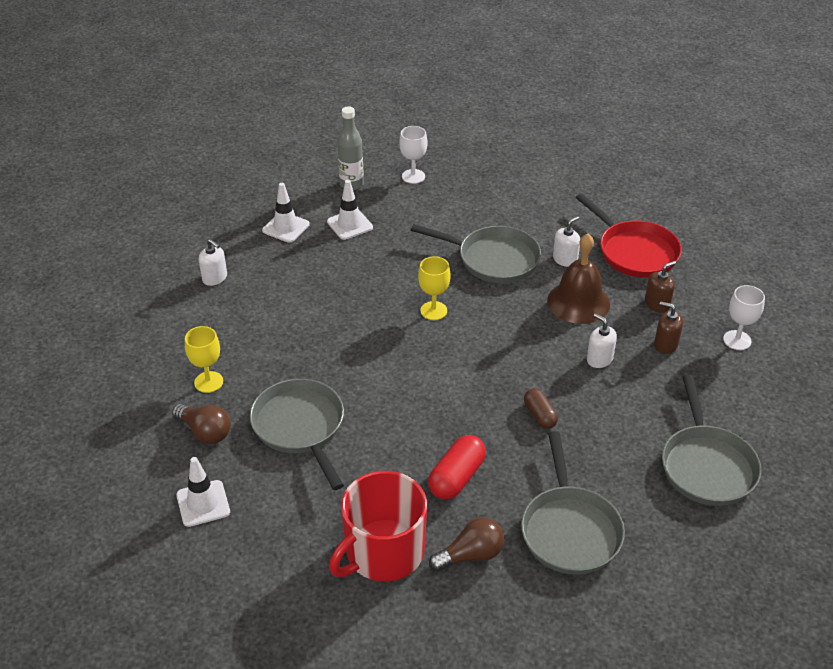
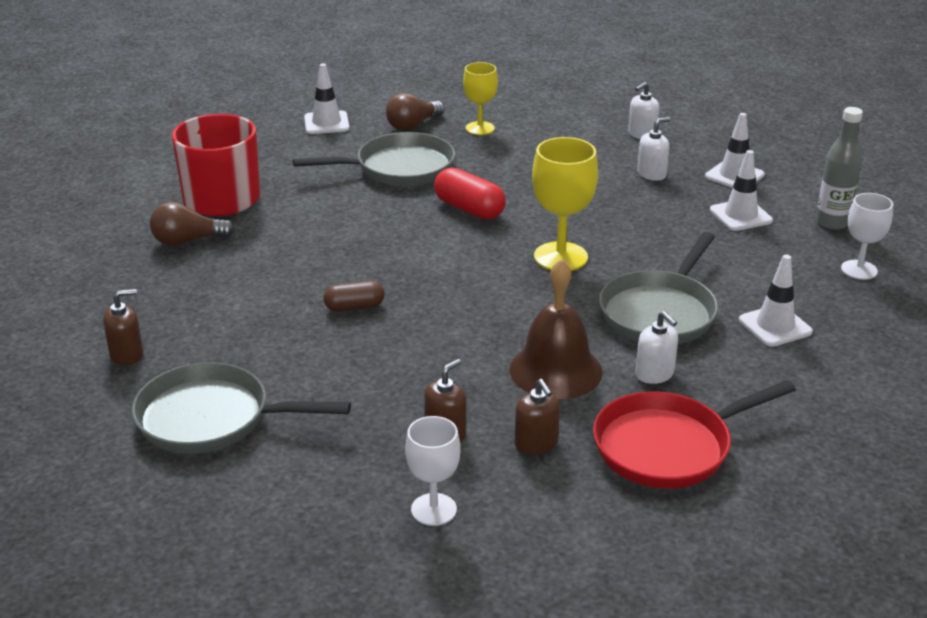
camera: 100 degrees right, 10 degrees down
yellow goblet [418,256,450,320] -> yellow goblet [532,137,598,271], size x1.55
red capsule [428,435,486,500] -> red capsule moved to [434,167,506,220]
brown light bulb [429,517,504,571] -> brown light bulb turned 90 degrees clockwise [150,202,235,246]
grey pan [521,431,625,575] -> none
white soap dispenser [587,313,617,368] -> white soap dispenser moved to [637,117,671,181]
none -> brown soap dispenser [103,289,143,365]
none -> white traffic cone [739,255,813,347]

